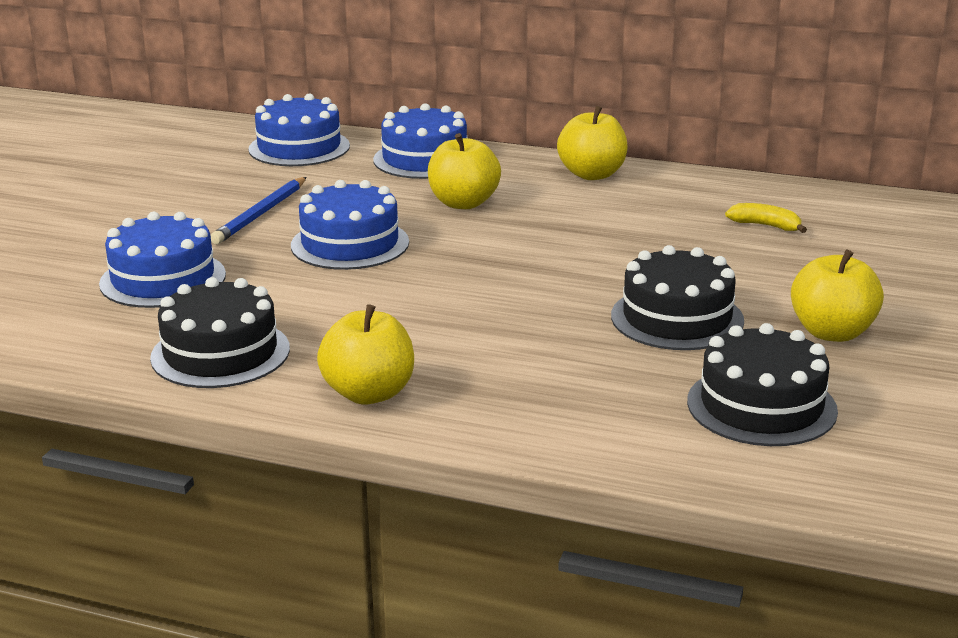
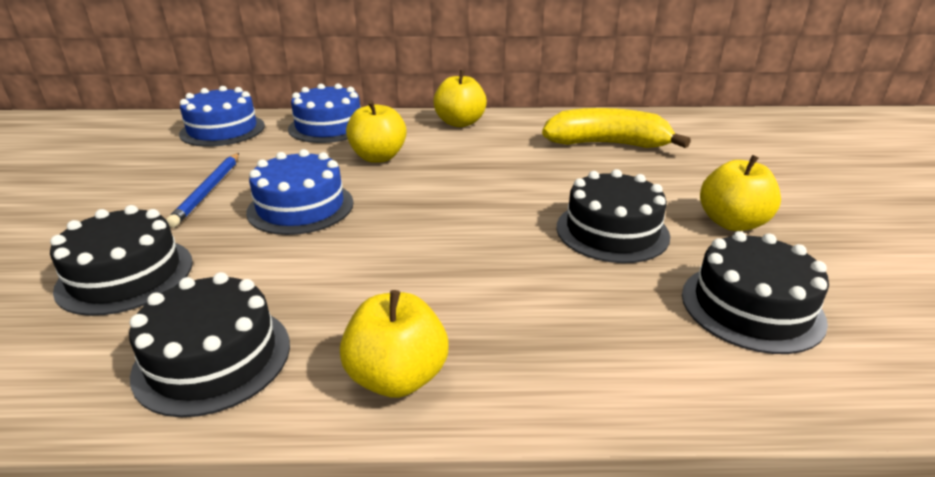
camera: 20 degrees left, 5 degrees up
blue cake [99,212,226,308] -> black cake [50,205,193,316]
yellow banana [725,203,807,233] -> yellow banana [542,108,691,148], size x2.26

